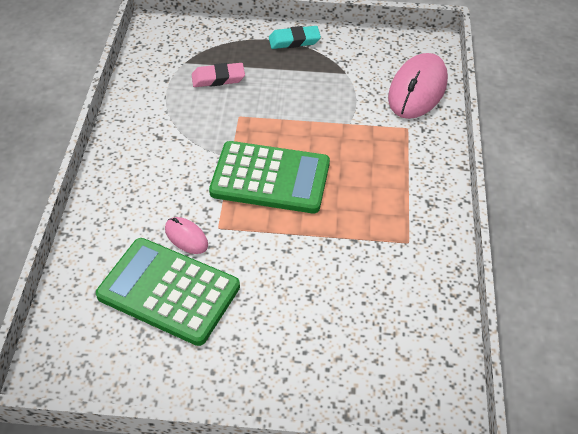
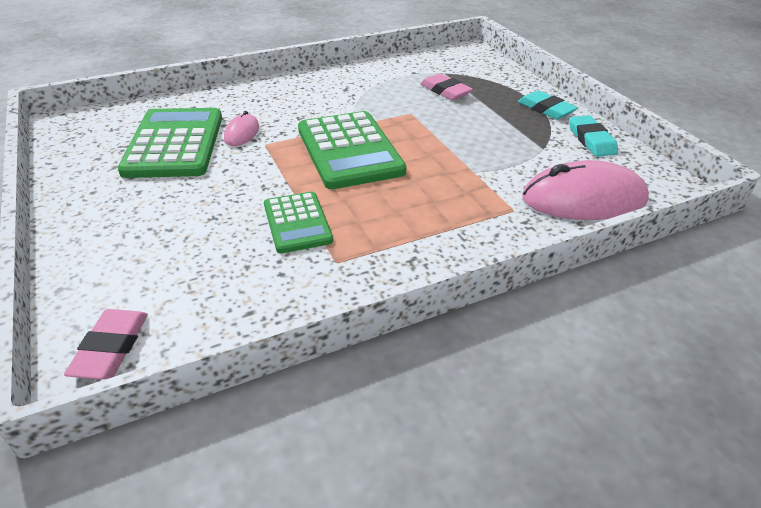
camera: 60 degrees right, 10 degrees down
none -> pink eraser [64,309,148,380]
none -> green calculator [264,192,333,253]
none -> turquoise eraser [569,115,618,157]

